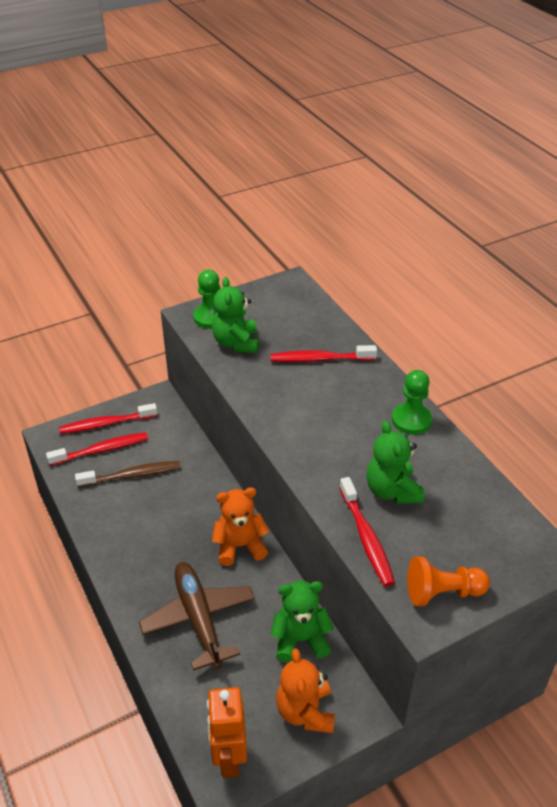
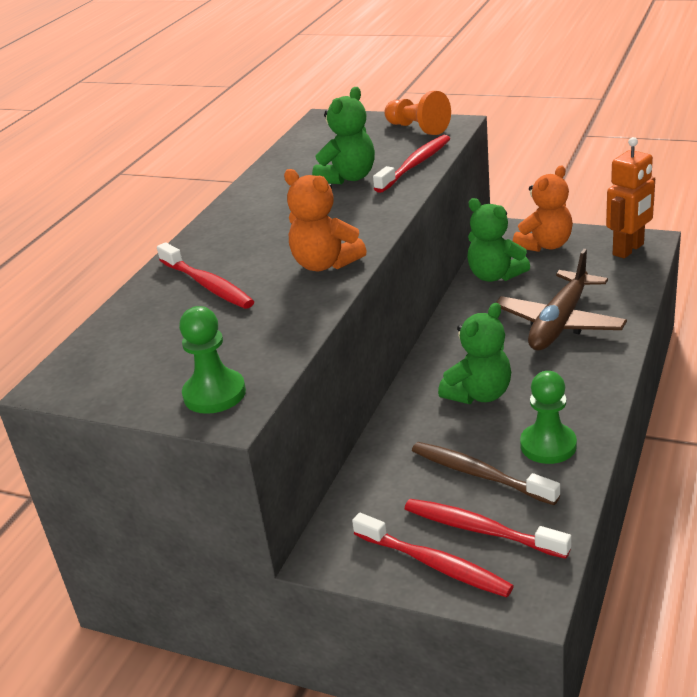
camera: 125 degrees left, 10 degrees down
green teddy bear [212,277,259,353] -> green teddy bear moved to [438,303,511,404]
orange teddy bear [212,487,269,566] -> orange teddy bear moved to [284,169,367,271]
green pawn [392,370,432,435] -> green pawn moved to [520,371,577,464]

